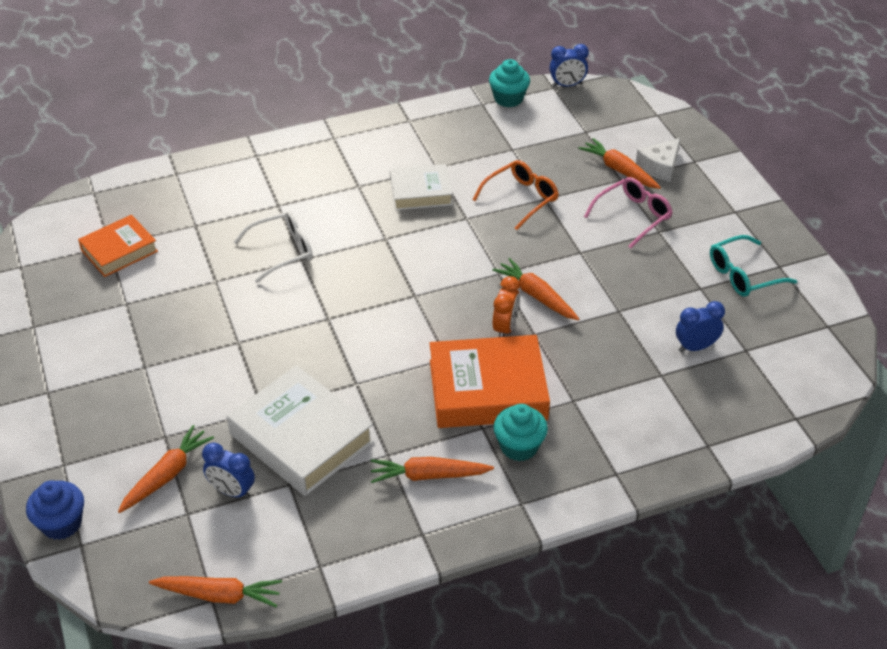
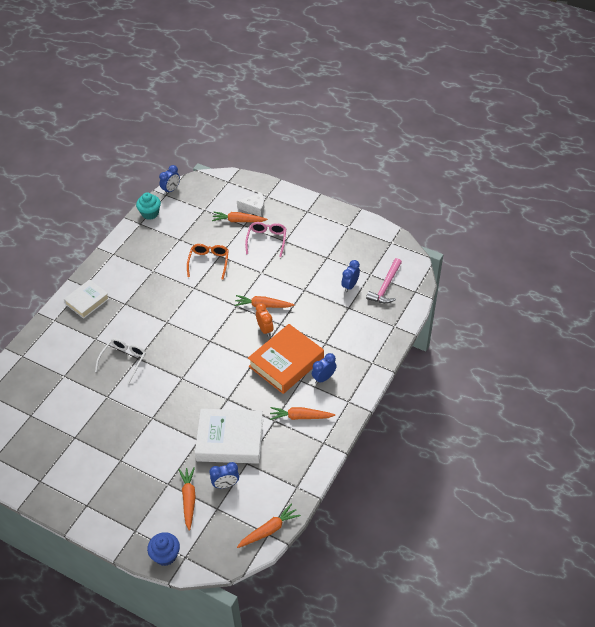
camera: 40 degrees left, 5 degrees up
orange book [78,215,158,277] -> none
orange carrot [371,457,494,483] -> orange carrot turned 45 degrees clockwise [270,407,335,420]
white book [390,164,453,210] -> white book moved to [64,280,109,319]
turquoise cupcake [493,404,548,461] -> blue clock [312,353,336,384]
white cheese [636,138,680,182] -> white cheese turned 90 degrees counterclockwise [237,193,264,217]
turquoise glasses [710,235,797,297] -> none
none -> pink hammer [366,258,402,304]

